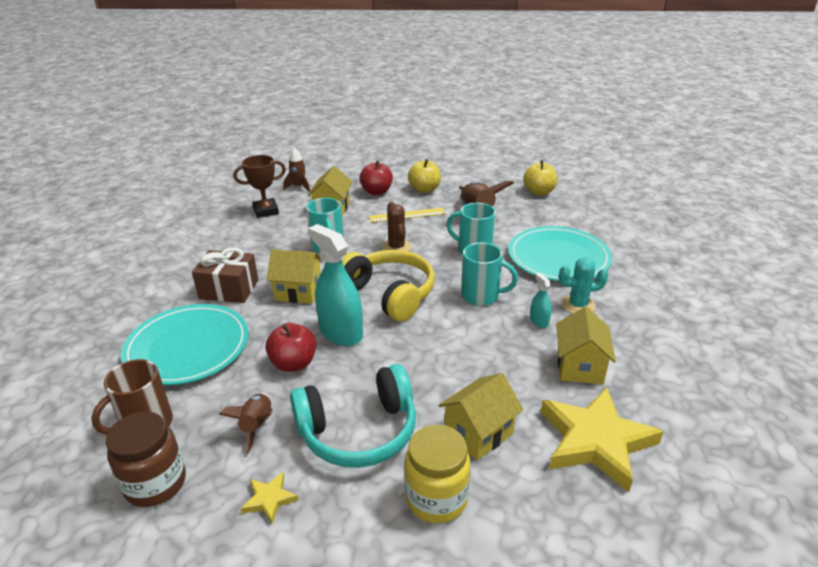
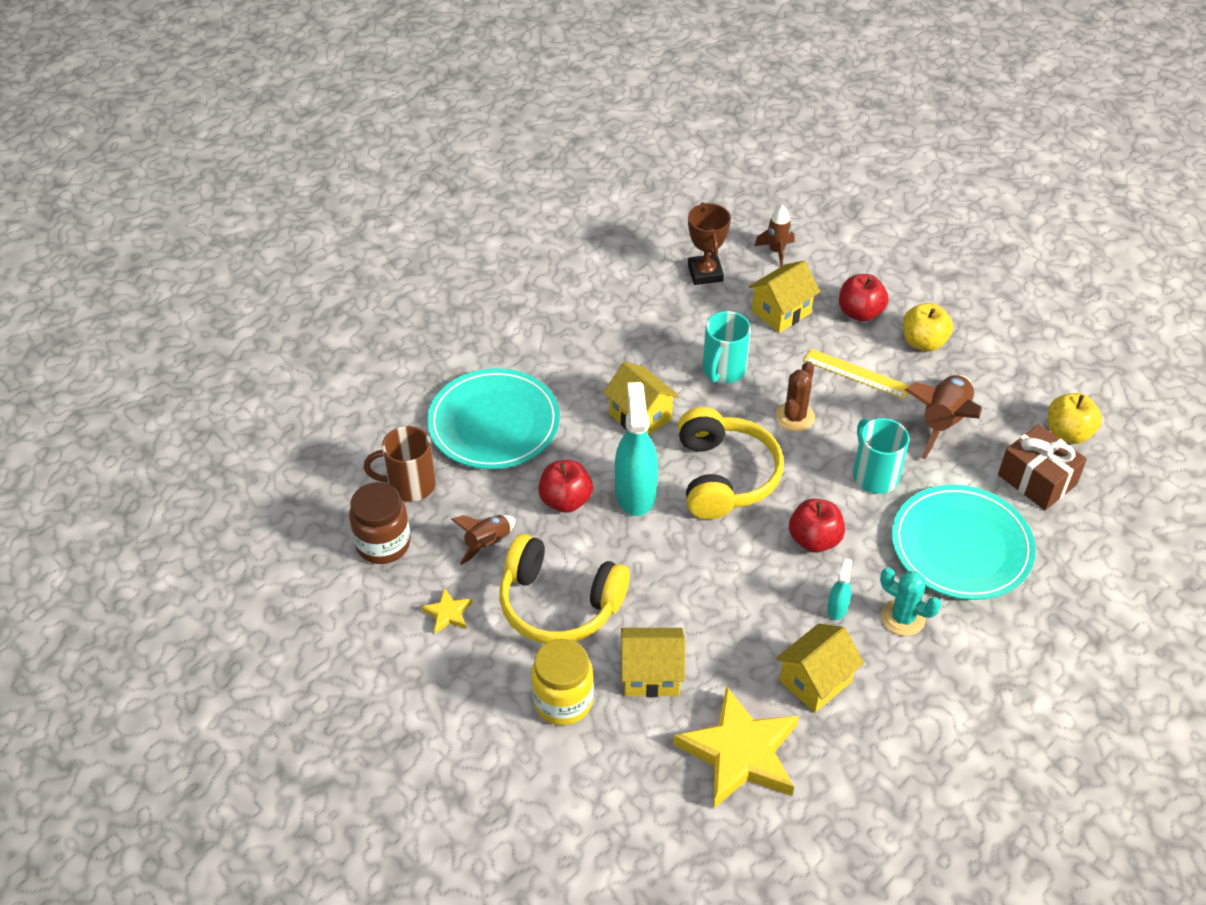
camera: 40 degrees right, 15 degrees up
brown gift [192,248,258,303] -> brown gift moved to [998,424,1087,510]
brown trophy [233,155,286,218] -> brown trophy turned 60 degrees clockwise [688,202,731,285]
turquoise headphones [290,364,416,468] -> yellow headphones [499,534,630,644]
turquoise mug [461,243,518,306] -> red apple [789,499,845,553]

